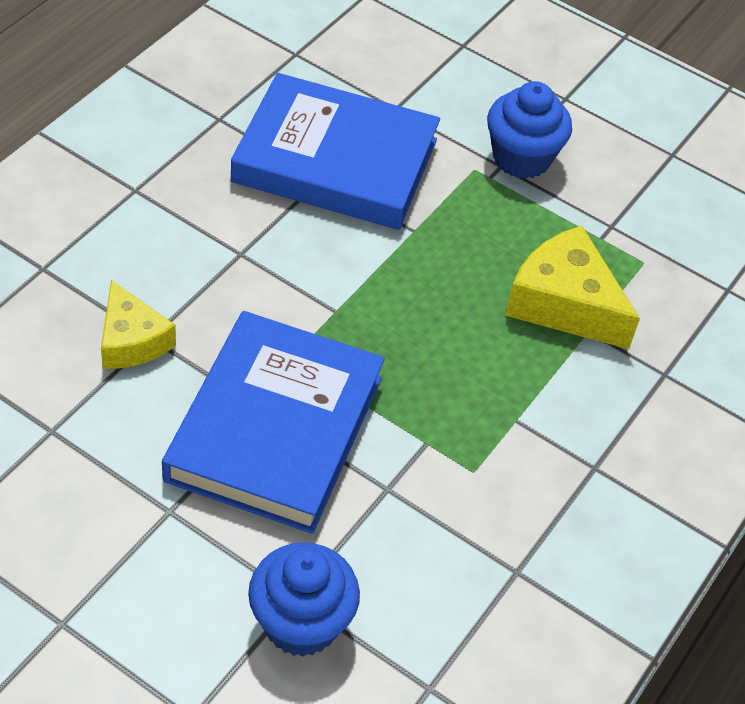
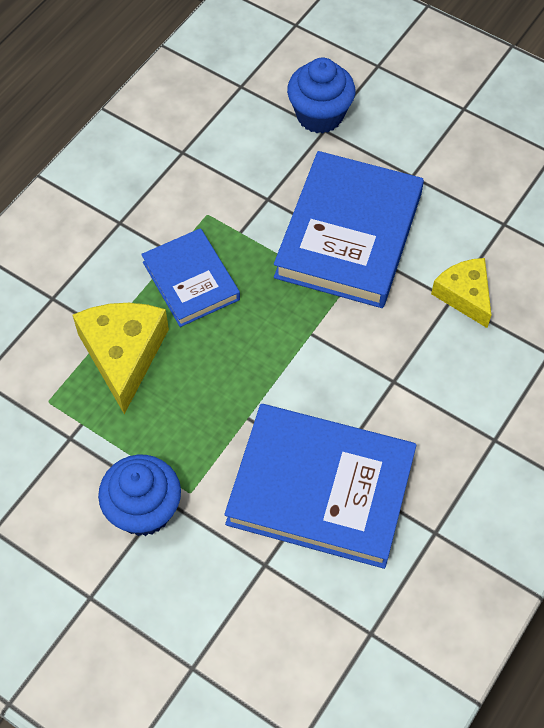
camera: 175 degrees left, 10 degrees up
yellow cheese [505,226,640,349] -> yellow cheese turned 135 degrees counterclockwise [73,303,169,414]
none -> blue book [141,228,240,327]

